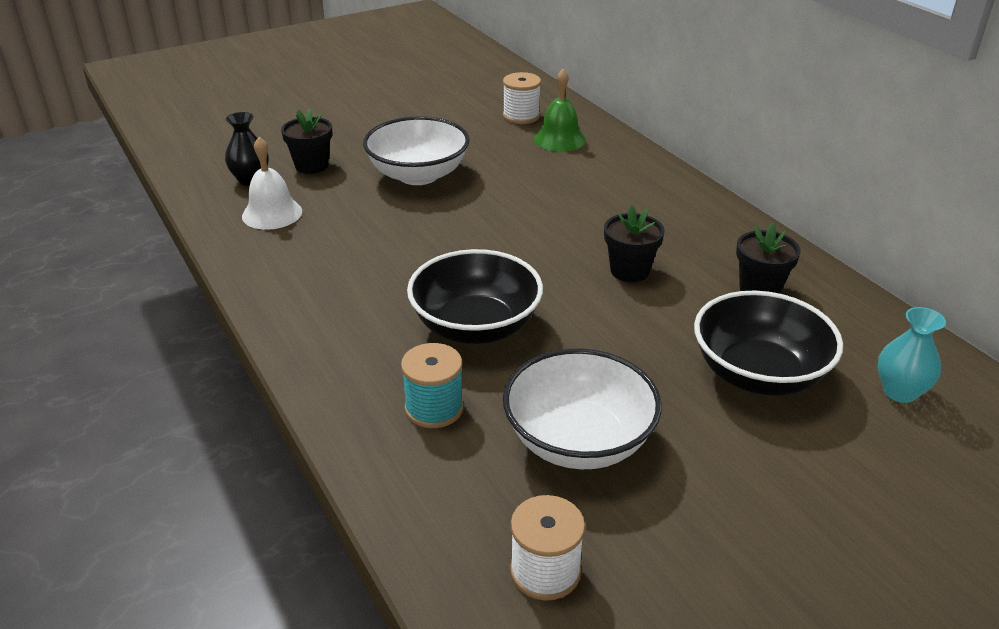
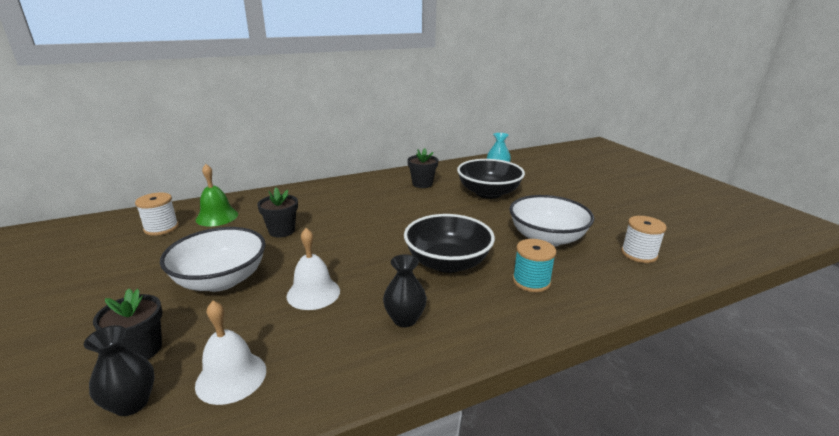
camera: 85 degrees left, 10 degrees down
black flower pot [604,205,665,282] -> black flower pot moved to [257,188,298,238]
none -> white bell [287,228,340,310]
none -> black vase [383,254,427,327]

